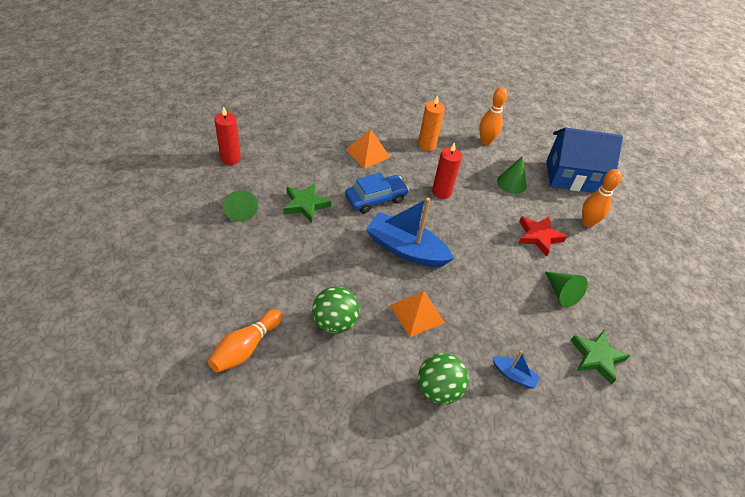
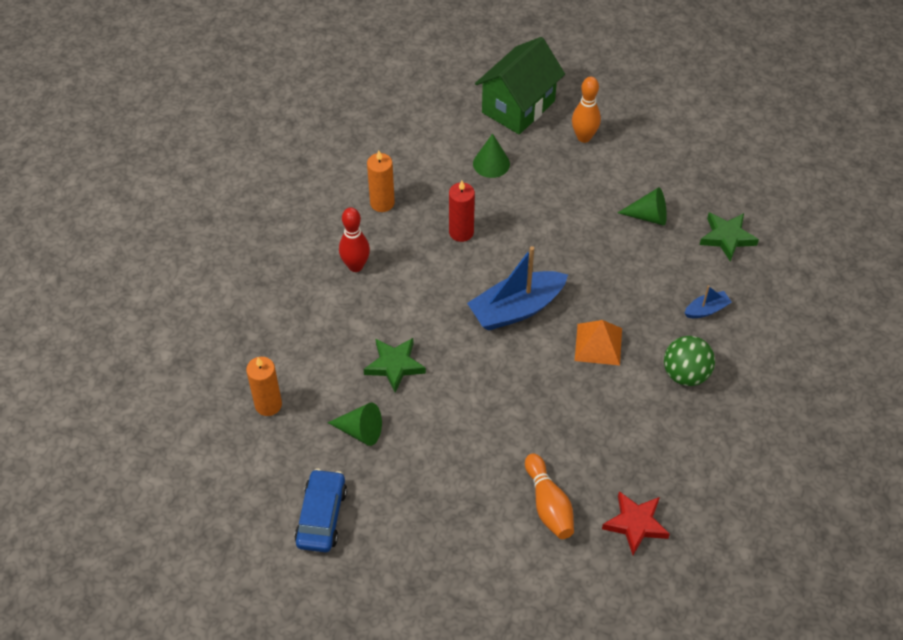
camera: 50 degrees left, 5 degrees up
red candle [214,106,241,165] -> orange candle [246,357,282,416]
green ball [312,286,359,334] -> none
blue car [345,173,409,213] -> blue car moved to [294,469,347,552]
orange pyramid [346,129,390,169] -> red bowling pin [339,207,370,272]
orange bowling pin [479,87,507,145] -> none
red star [518,216,567,256] -> red star moved to [602,491,670,555]
blue house [546,128,623,193] -> green house [475,37,565,135]

